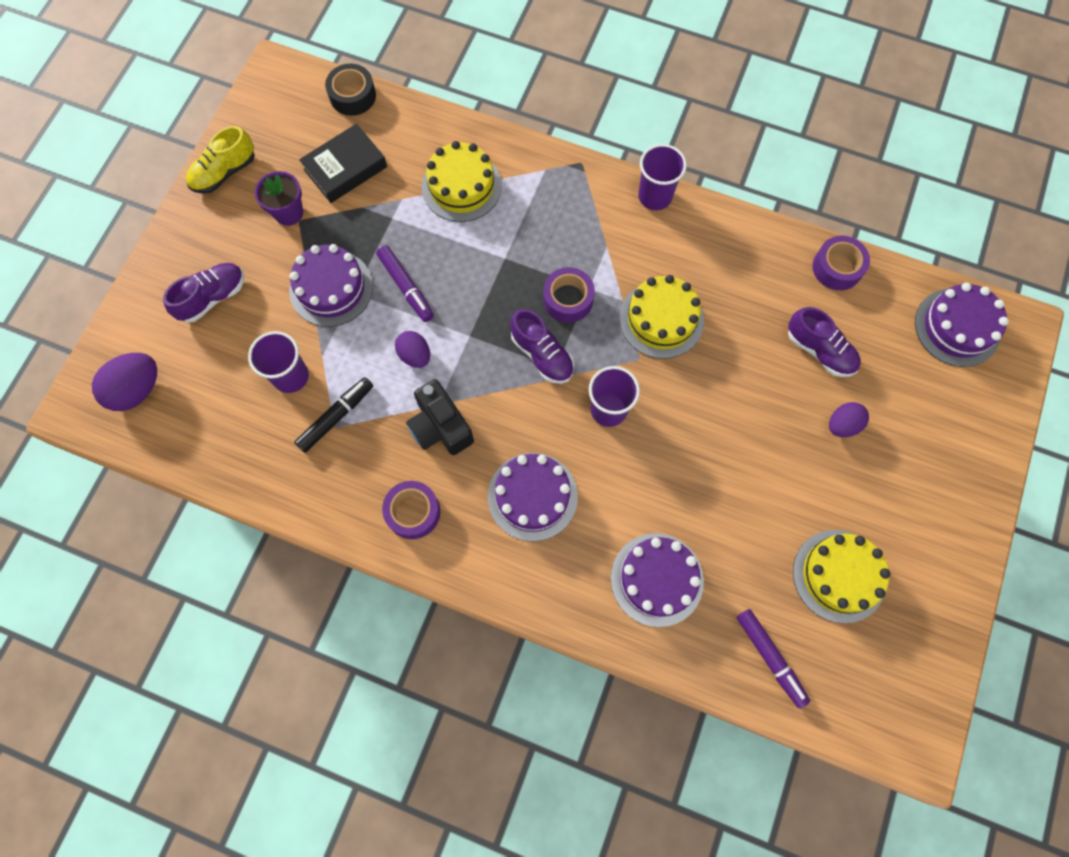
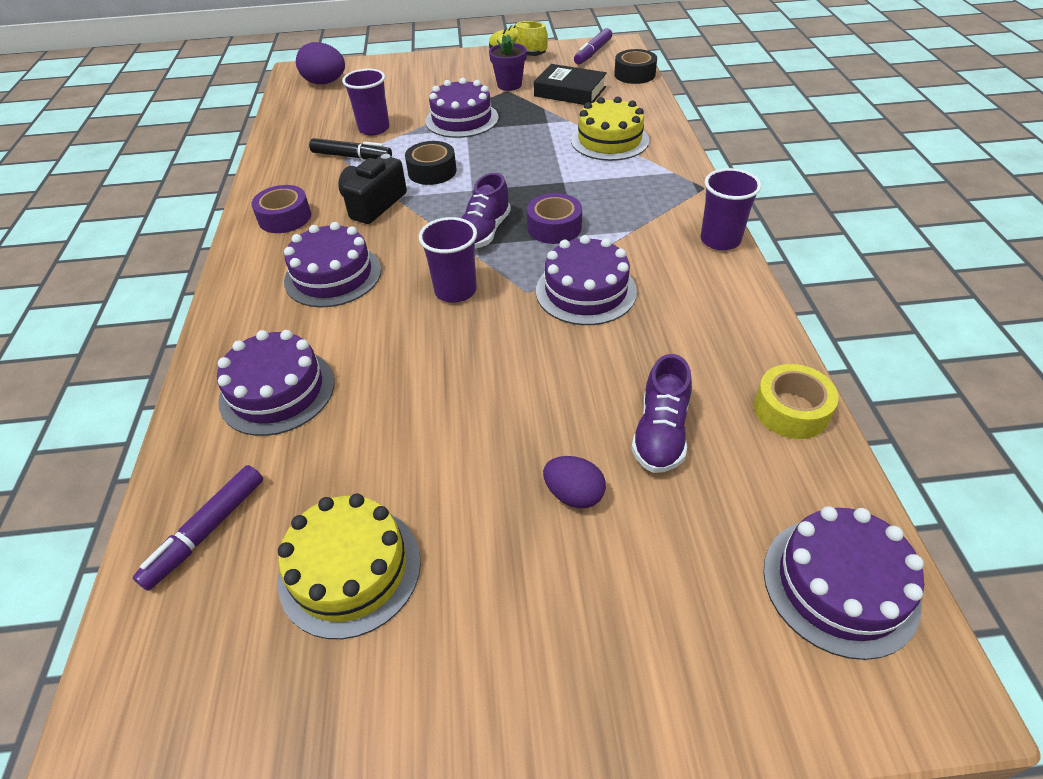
camera: 65 degrees right, 25 degrees down
purple shoe [163,263,245,323] -> none
purple marker [376,245,434,322] -> purple marker moved to [574,28,612,64]
purple egg [395,331,430,368] -> black tape [405,141,457,185]
yellow cake [619,275,704,359] -> purple cake [536,235,637,325]
purple tape [812,236,870,290] -> yellow tape [754,364,839,439]

